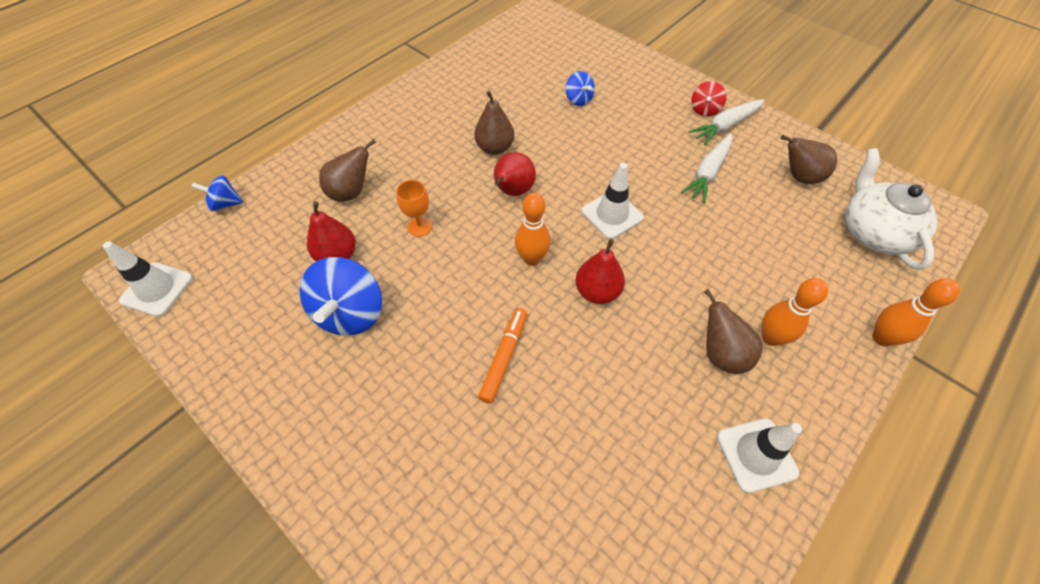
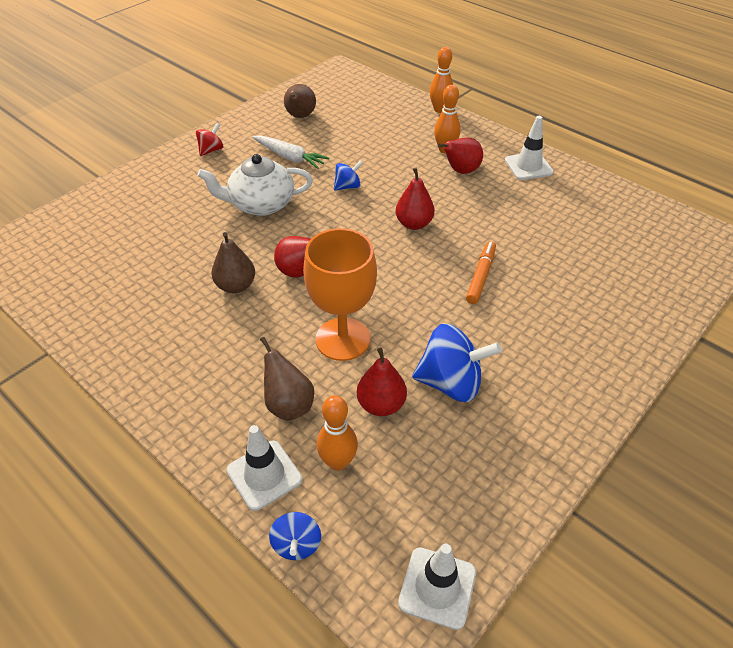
camera: 90 degrees left, 10 degrees down
orange goblet [396,180,432,237] -> orange goblet [303,228,377,361], size x2.16
orange marker [478,308,527,403] -> orange marker turned 90 degrees clockwise [466,241,496,304]
orange bowling pin [515,193,550,266] -> orange bowling pin moved to [317,395,358,471]
blue spinning top [565,71,595,106] -> blue spinning top moved to [334,161,363,191]
white traffic cone [581,163,644,239] -> white traffic cone moved to [227,425,302,511]
white carrot [688,99,764,145] -> none
red spinning top [691,81,727,116] -> red spinning top turned 75 degrees counterclockwise [196,123,223,156]
brown pear [704,289,763,374] -> red pear [438,137,483,174]
white teapot [845,148,937,270] -> white teapot moved to [197,154,313,216]

